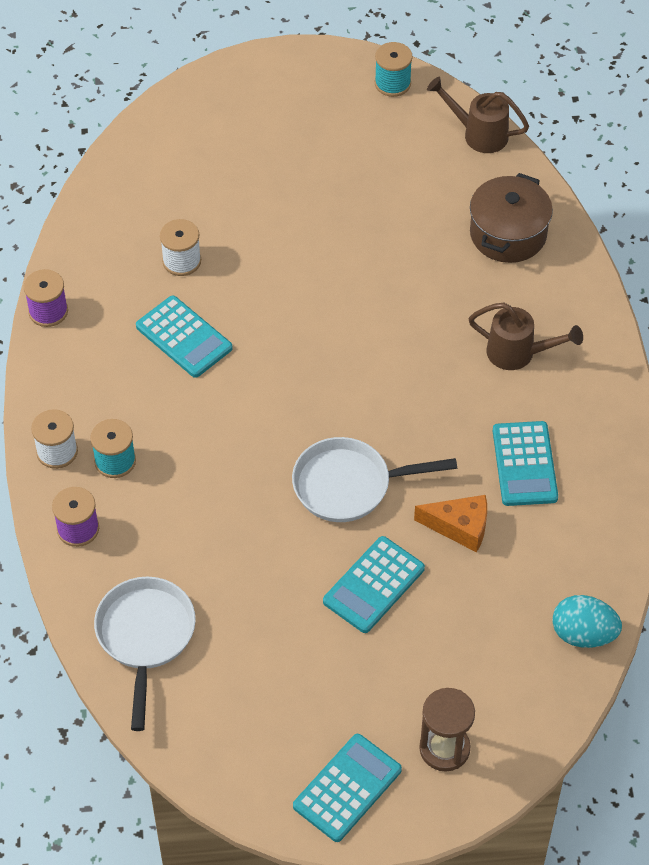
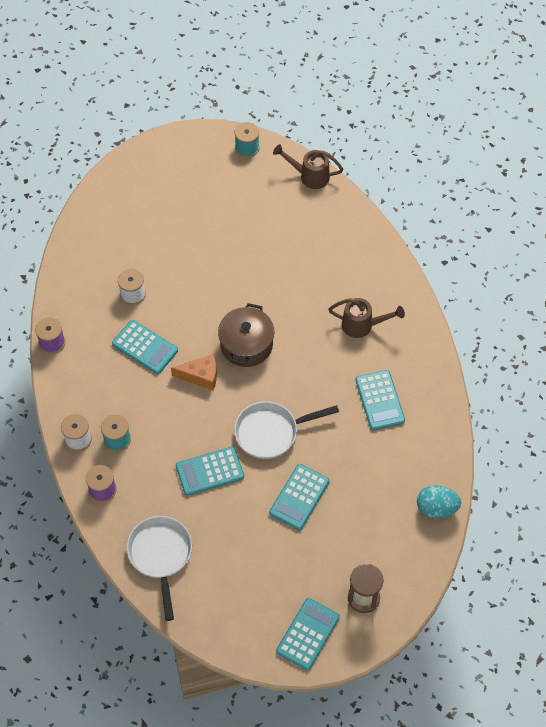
camera: 10 degrees left, 5 degrees up
orange cheese [414,495,487,552] -> orange cheese moved to [171,354,217,390]
brown pot [470,173,553,263] -> brown pot moved to [218,303,274,367]
none -> turquoise calculator [176,446,244,496]

